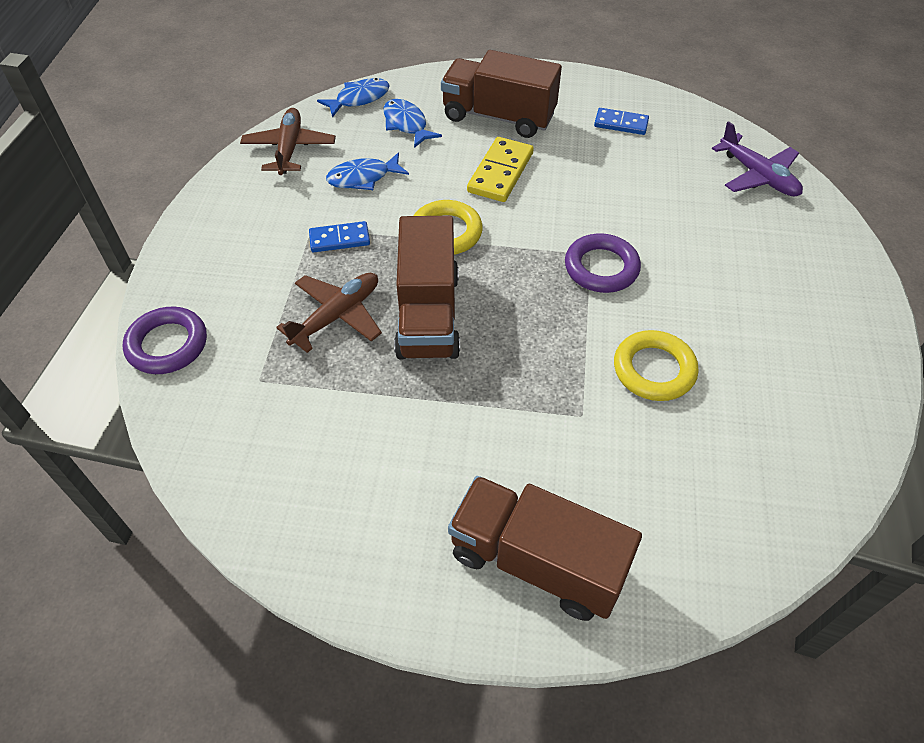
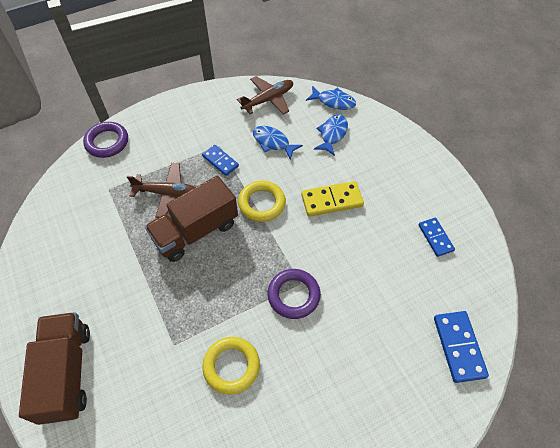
camera: 55 degrees right, 5 degrees up
brown truck [441,50,562,138] -> none
purple plane [712,121,803,197] -> blue domino [434,311,489,383]

